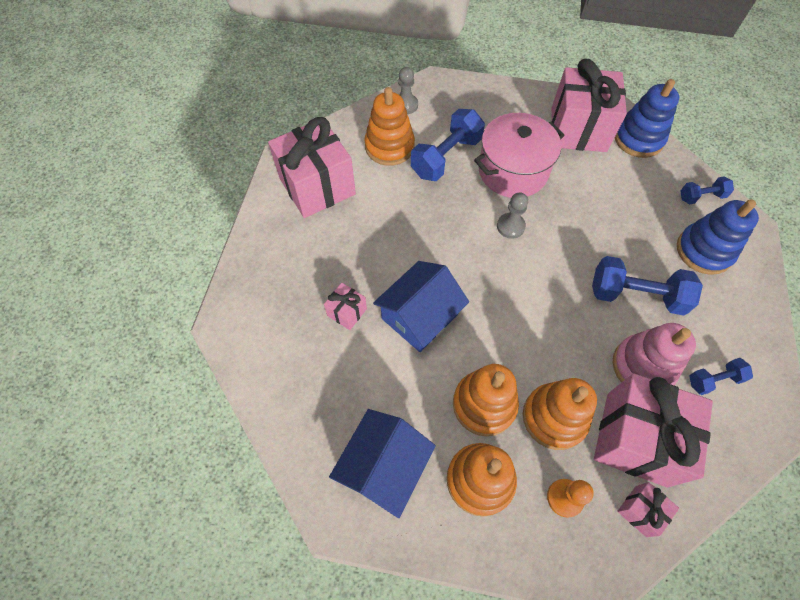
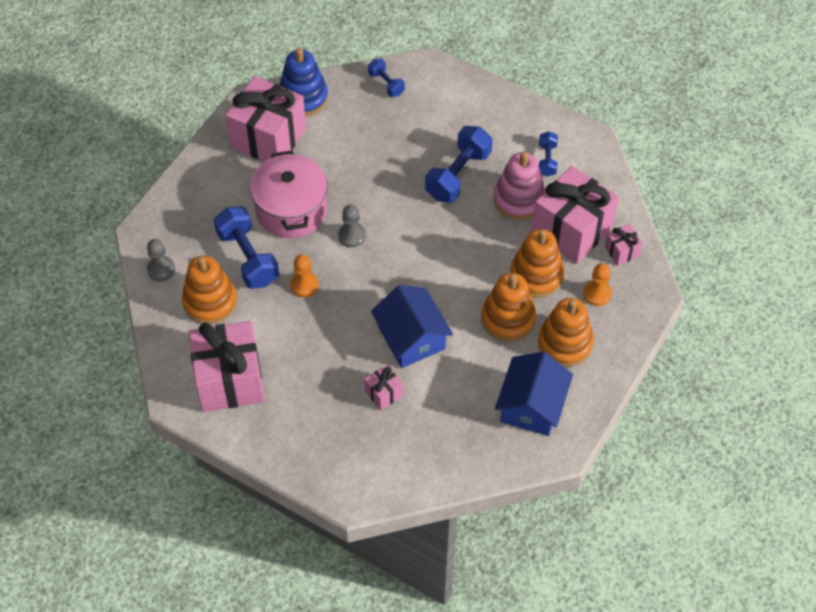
camera: 70 degrees left, 5 degrees down
blue house [329,409,436,518] -> blue house turned 60 degrees clockwise [495,352,573,436]
blue stacking toy [677,199,759,275] -> none
blue dumbbell [681,176,734,204] -> blue dumbbell turned 45 degrees counterclockwise [368,59,405,97]
none -> orange pawn [290,255,319,297]

